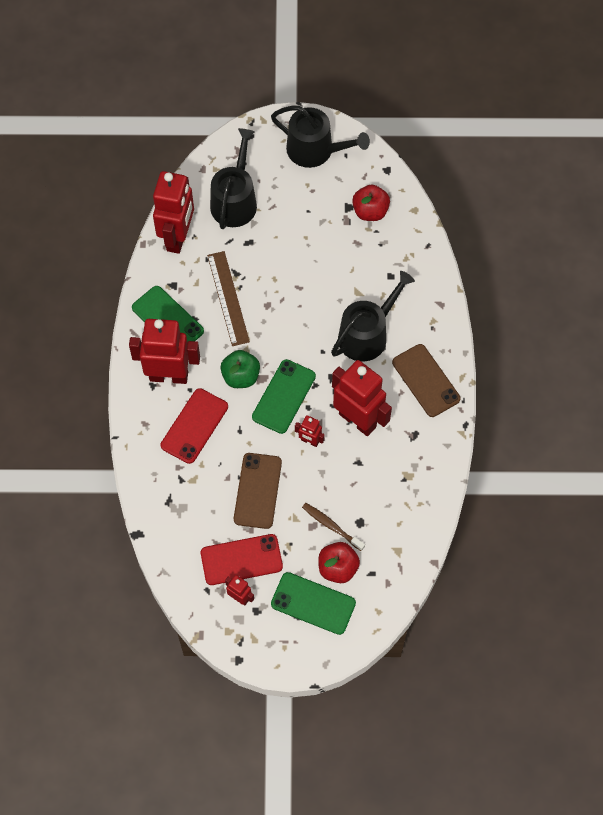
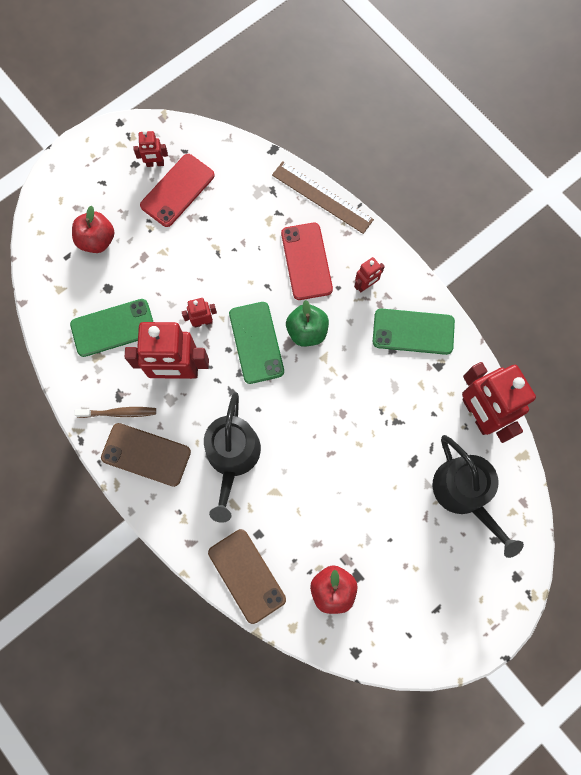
camera: 140 degrees right, 10 degrees up
red robot [129,319,200,384] -> red robot [354,257,385,292], size x0.46
brown ruler [207,251,250,346] -> brown ruler moved to [272,161,374,234]
brown phone [234,453,282,529] -> brown phone moved to [208,529,286,624]
black watering can [271,106,370,168] -> none
green phone [271,572,356,635] -> green phone moved to [70,299,153,357]
brown toothbrush [302,503,365,551] -> brown toothbrush moved to [74,407,156,418]

